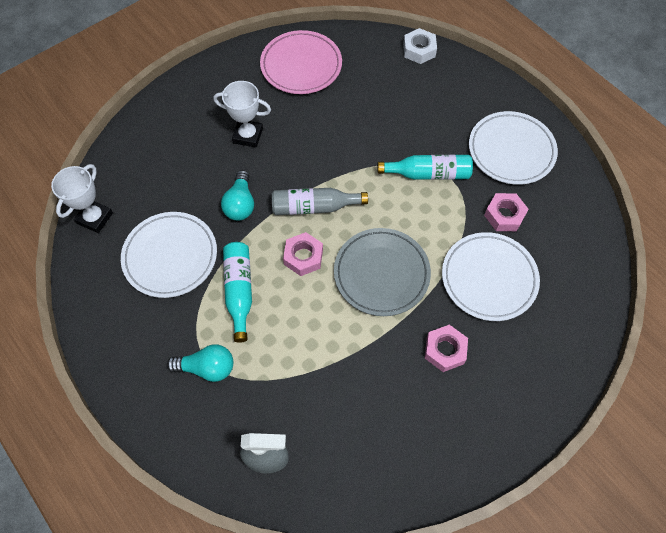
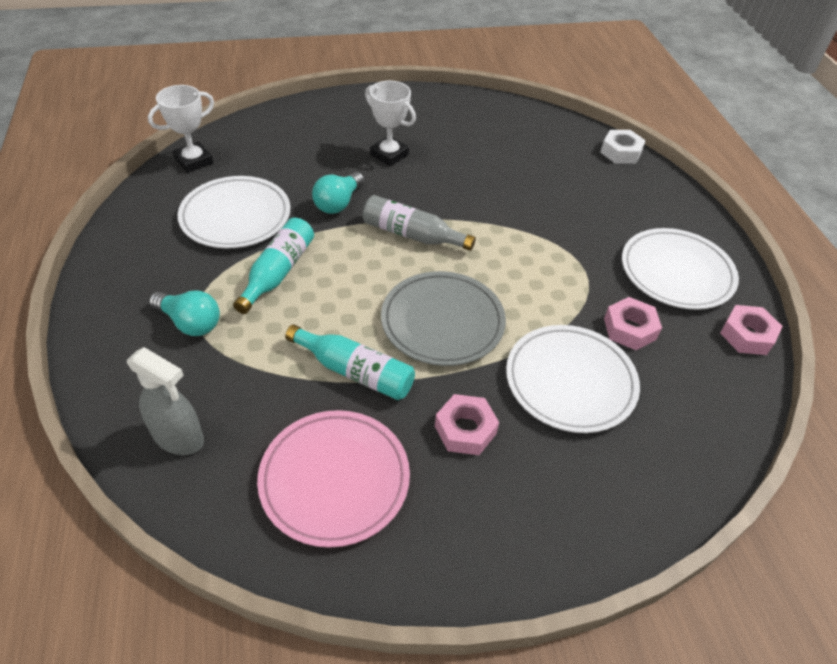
camera: 25 degrees right, 15 degrees down
pink plate [260,30,342,94] -> pink plate moved to [257,410,410,548]
pink nut [283,232,323,276] -> pink nut moved to [720,305,783,355]
turquoise bottle [377,155,473,180] -> turquoise bottle moved to [285,325,415,400]

